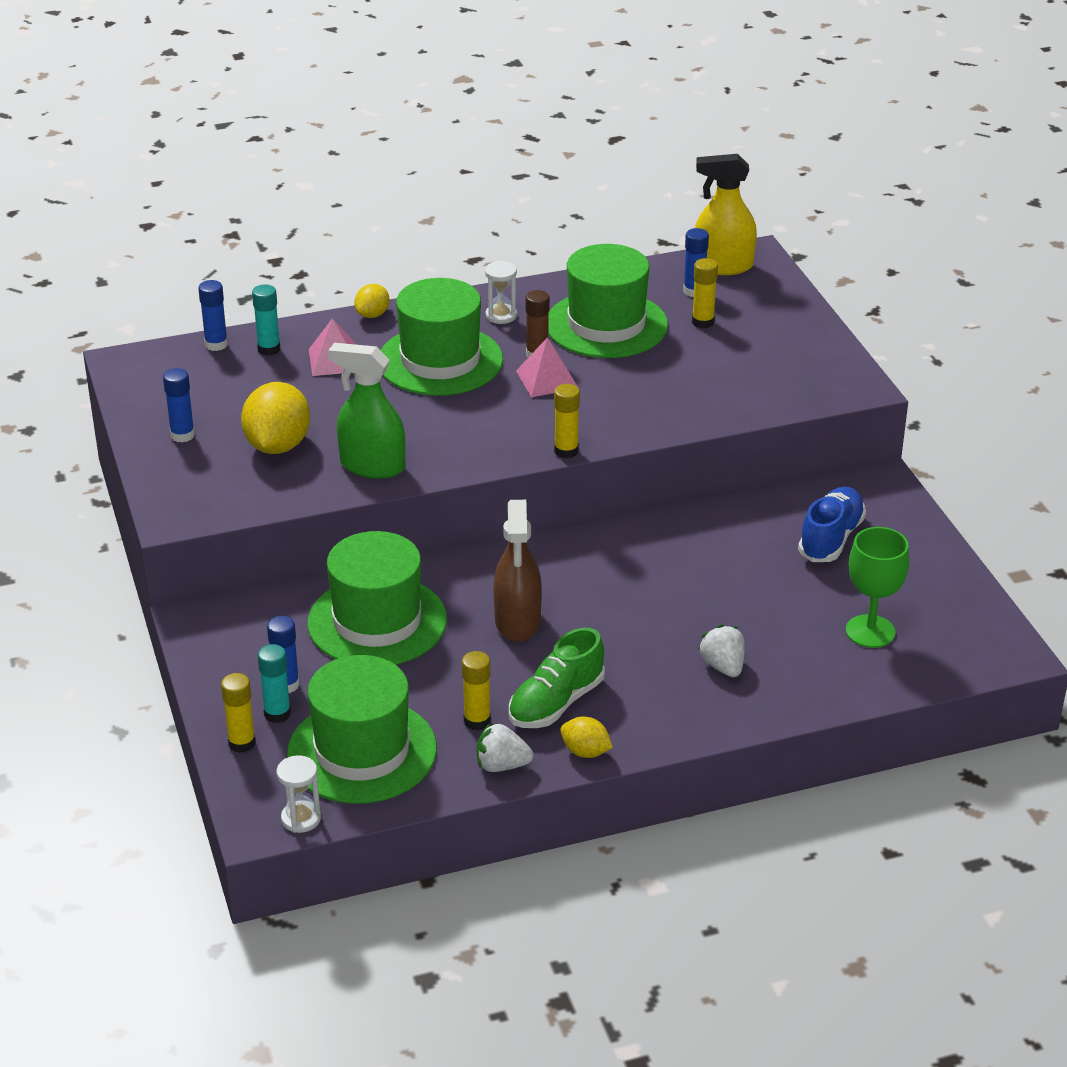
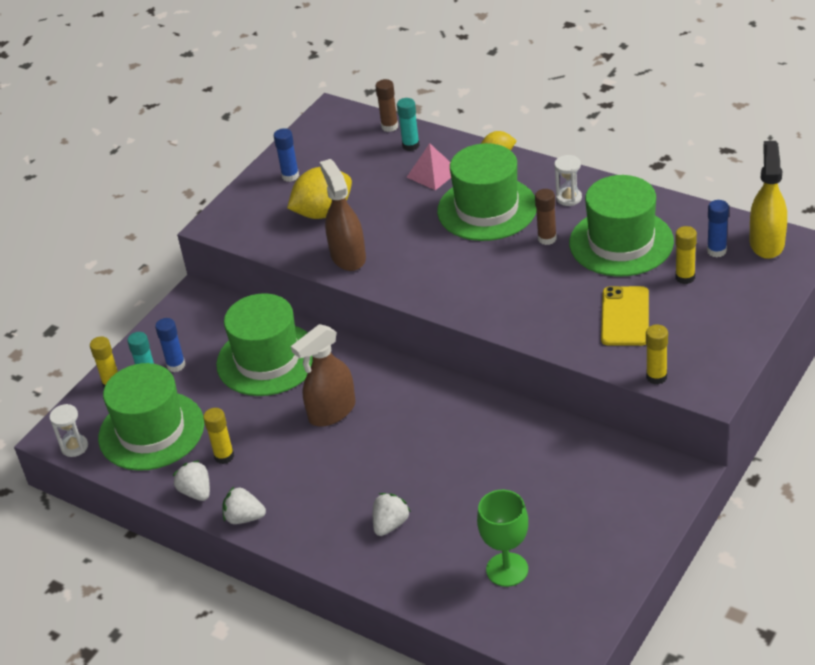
camera: 55 degrees right, 5 degrees up
blue glue stick [198,280,228,351] -> brown glue stick [375,79,398,132]
green spray bottle [328,343,405,479] -> brown spray bottle [320,159,366,271]
green shoe [509,628,605,728] -> none
pink pyramid [516,337,578,397] -> none
yellow glue stick [554,384,580,458] -> yellow glue stick moved to [646,325,668,384]
yellow lemon [560,717,613,758] -> white strawberry [223,487,266,524]
yellow spray bottle [695,154,757,275] -> yellow spray bottle turned 45 degrees clockwise [749,141,787,259]
blue shoe [798,487,866,562] -> none
none -> yellow phone [601,286,649,346]

